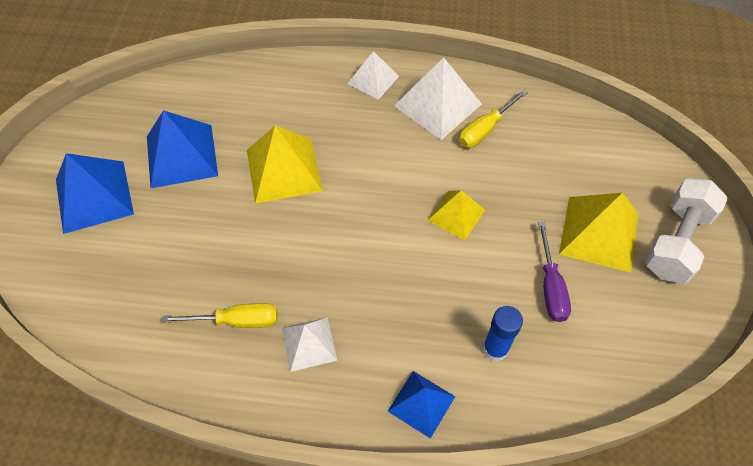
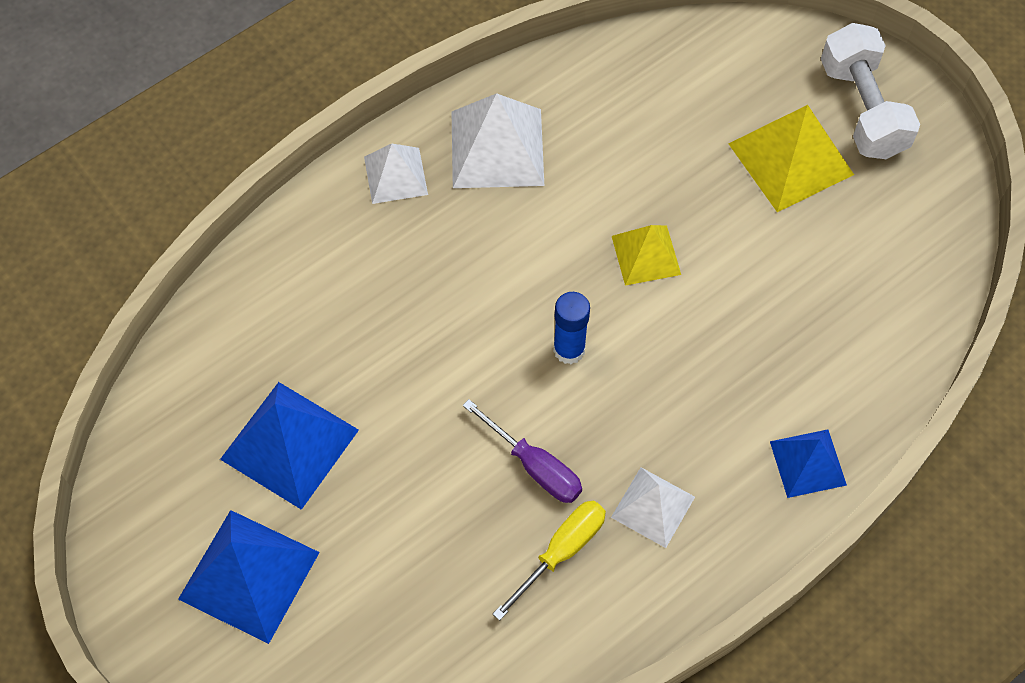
camera: 45 degrees left, 5 degrees up
yellow pyramid [247,126,323,204] -> none
yellow screwdriver [459,89,528,148] -> none
blue glue stick [483,306,523,362] -> blue glue stick moved to [553,292,590,364]
purple screwdriver [538,222,571,322] -> purple screwdriver moved to [463,399,582,503]

